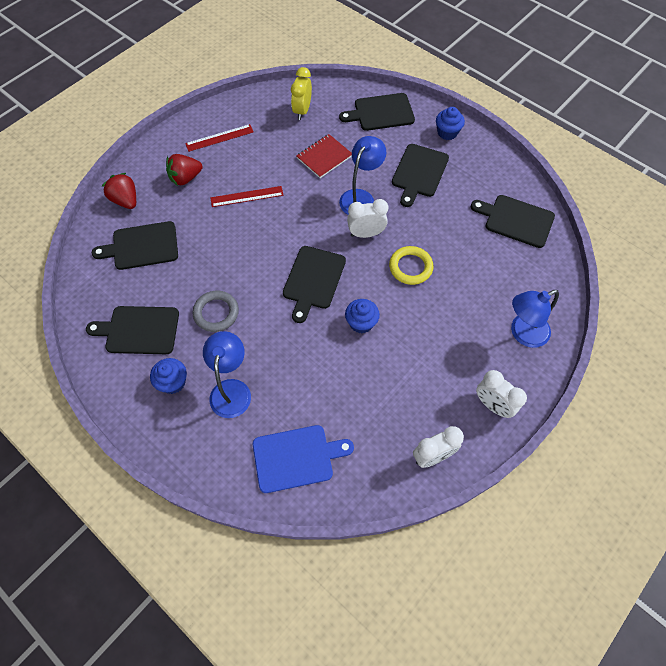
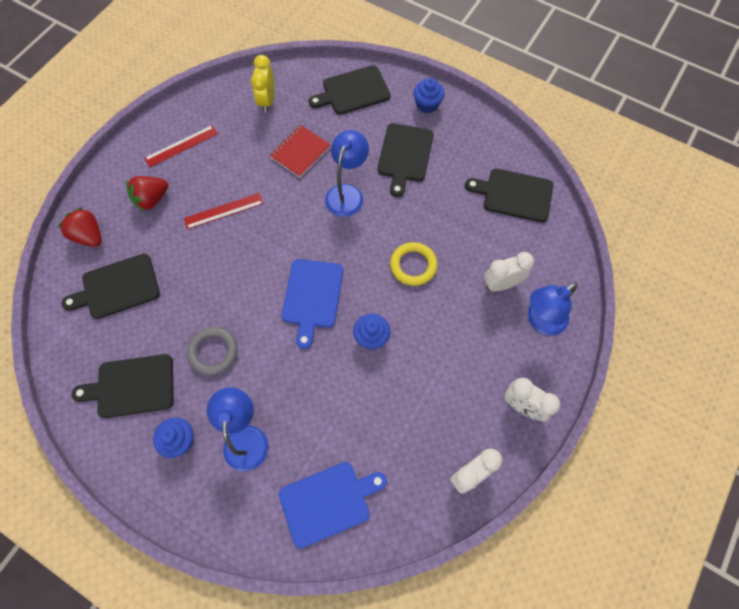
camera: 10 degrees left, 5 degrees up
black cutting board [283,246,346,323] -> blue cutting board [282,259,343,349]
white clock [347,199,388,238] -> white clock moved to [484,252,534,291]

